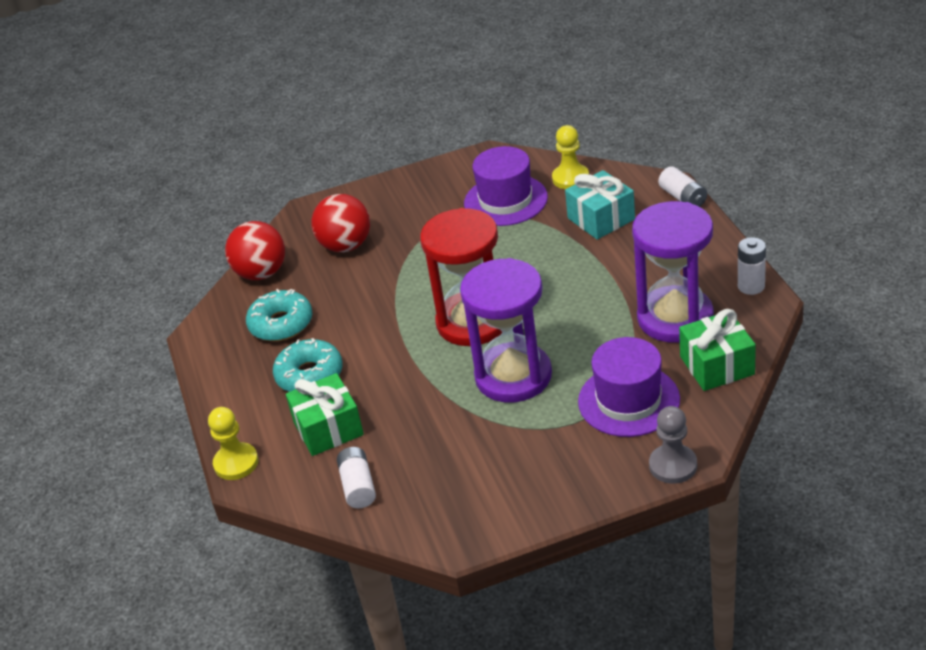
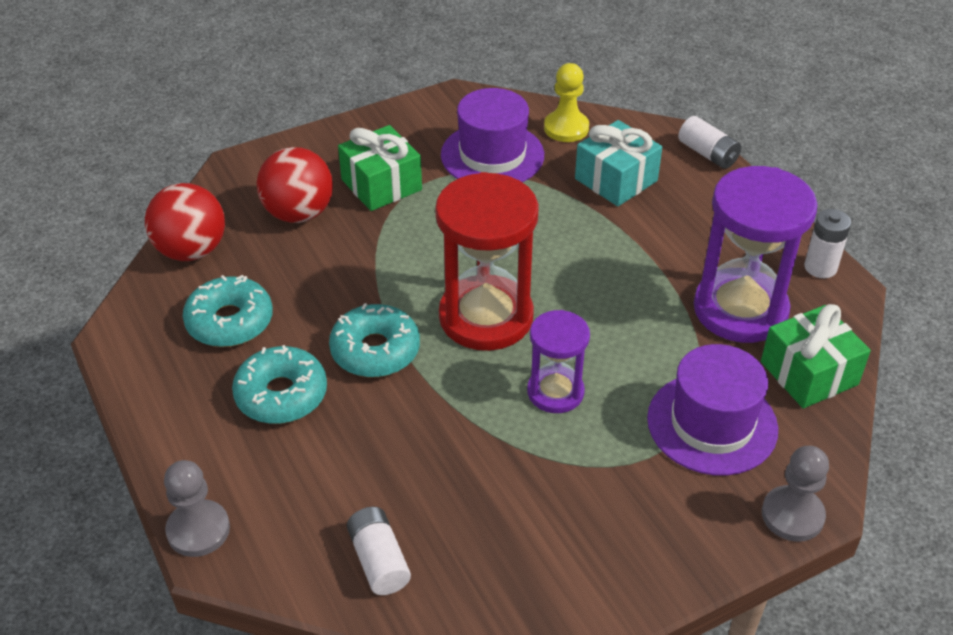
camera: 15 degrees left, 5 degrees up
yellow pawn [208,407,259,480] -> grey pawn [164,460,230,557]
green gift [286,373,364,456] -> green gift moved to [338,125,422,211]
purple hourglass [460,258,552,402] -> purple hourglass [527,310,590,413], size x0.57
none -> turquoise donut [329,303,420,377]

